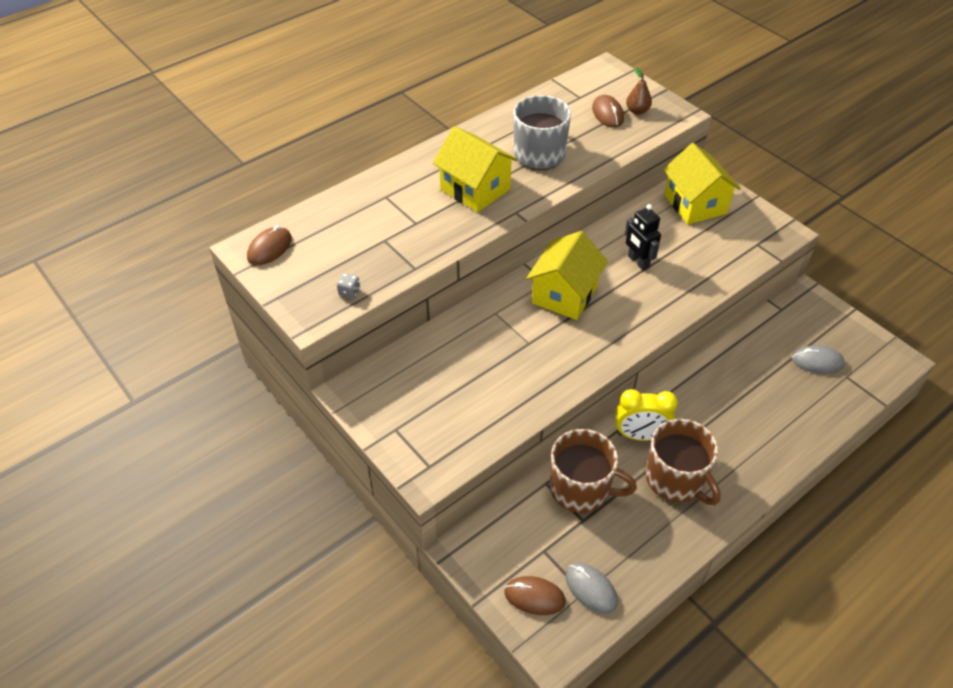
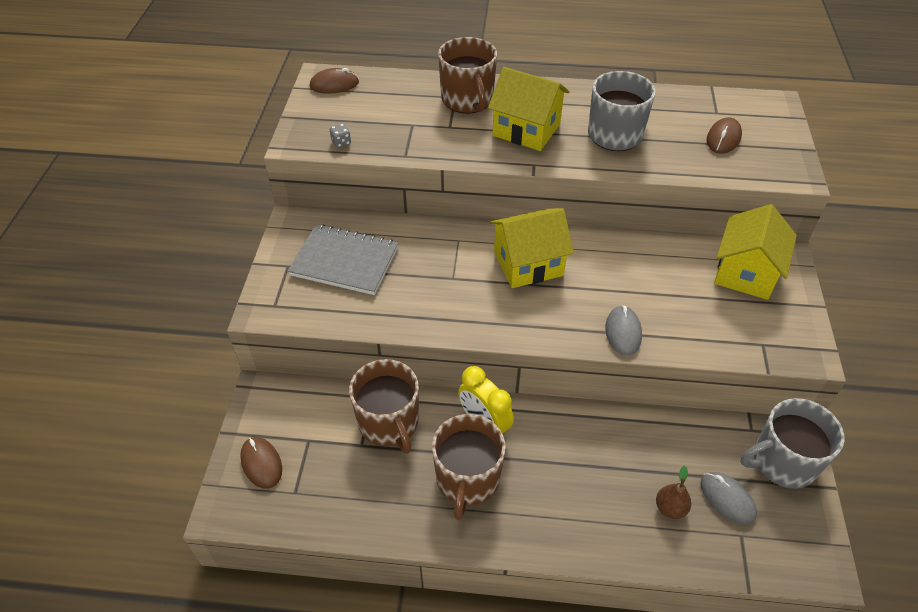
camera: 45 degrees right, 0 degrees up
yellow house [433,126,518,212] -> yellow house turned 60 degrees counterclockwise [488,67,569,151]
grey mouse [565,563,618,614] -> grey mouse moved to [605,305,642,356]
black robot [625,204,661,271] -> none
brown pear [626,67,652,115] -> brown pear moved to [656,466,691,519]
none -> grey notebook [288,224,399,295]
none -> brown mug [438,37,497,114]
none -> grey mug [740,398,844,489]

